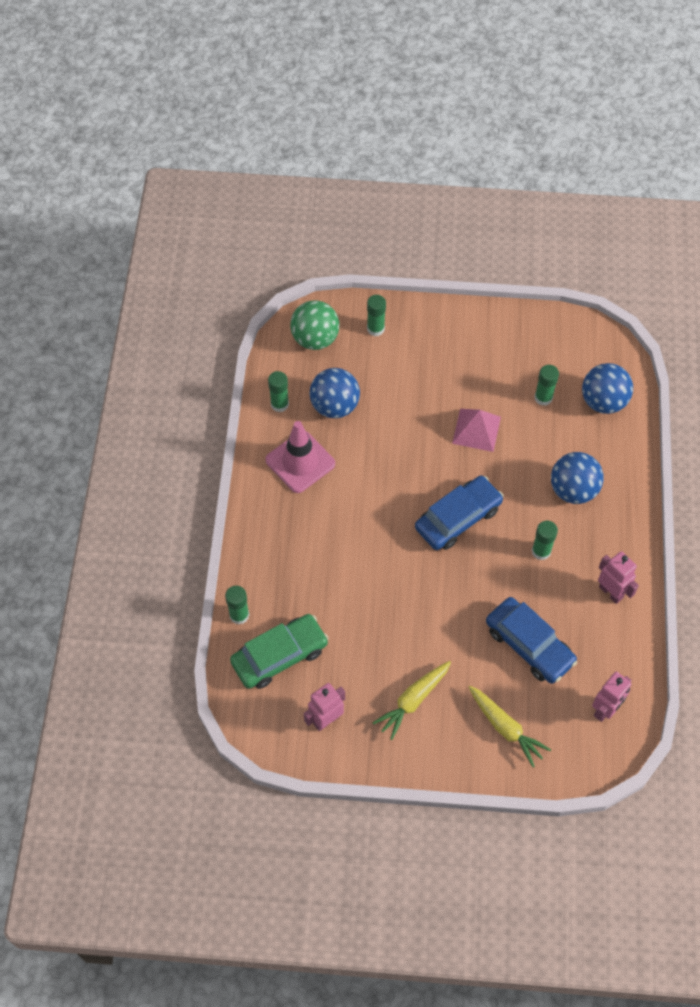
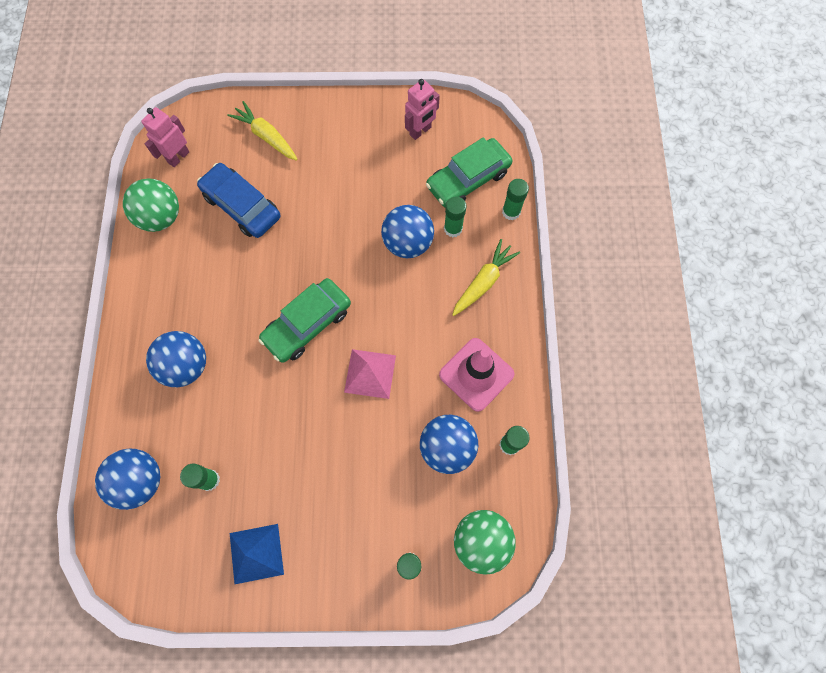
camera: 175 degrees right, 10 degrees up
yellow carrot [373,661,451,740] -> yellow carrot moved to [452,239,520,316]
blue car [415,476,503,550] -> green car [258,278,351,363]
pink pyramid [452,409,501,452] -> pink pyramid moved to [344,349,396,399]
green glue stick [532,521,558,560] -> green glue stick moved to [444,196,467,237]
pink robot [598,551,639,604] -> none
none -> green ball [123,178,179,232]
none -> blue pyramid [230,524,284,584]
none -> blue ball [381,205,434,258]

